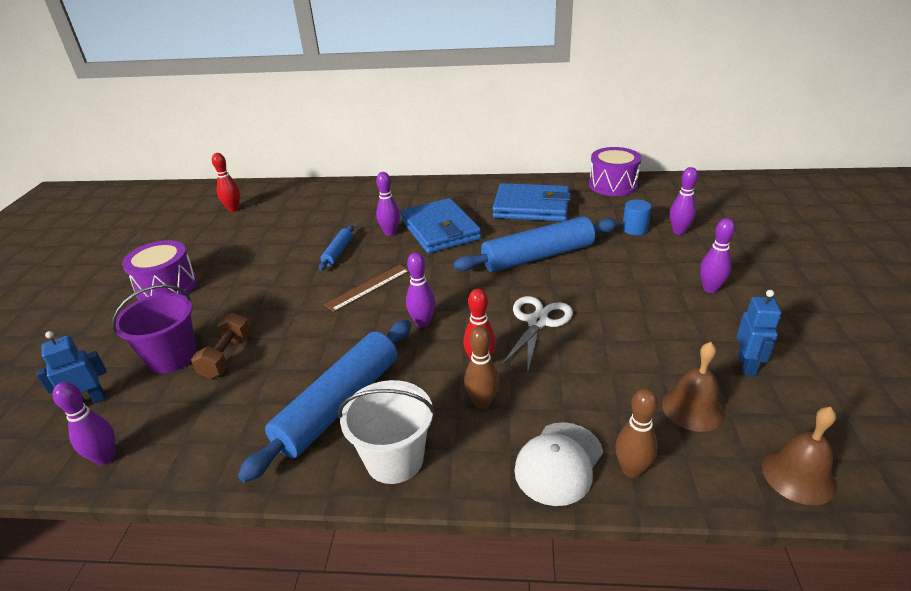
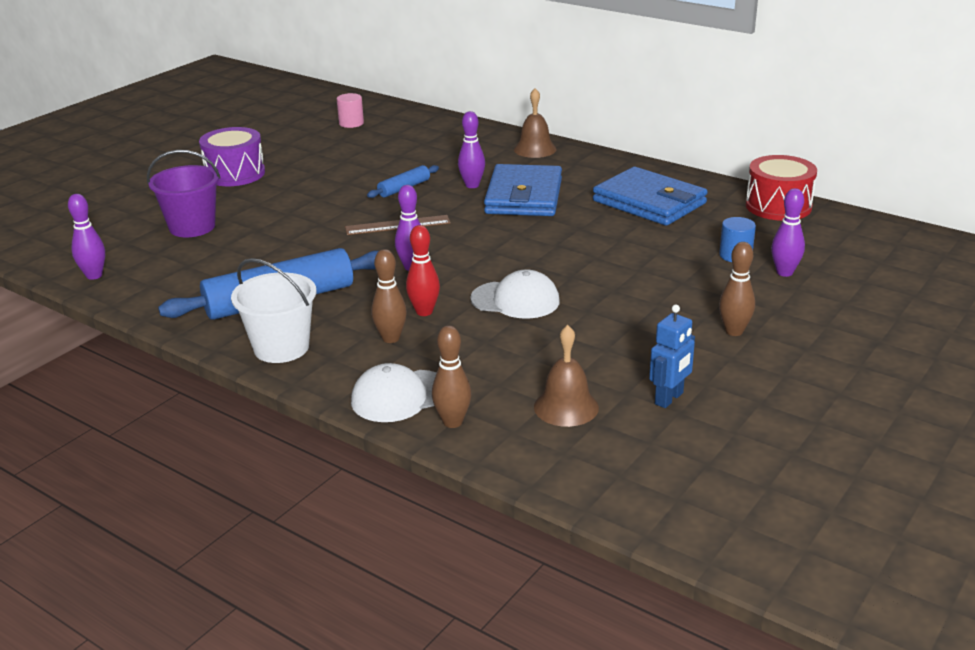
camera: 30 degrees right, 5 degrees down
blue robot [36,331,107,406] -> none
brown dumbbell [191,313,251,379] -> none
red bowling pin [212,153,240,212] -> pink cylinder [337,93,364,128]
blue rolling pin [453,216,618,272] -> none
white scissors [500,296,573,375] -> white cap [470,269,560,319]
purple drum [589,147,641,196] -> red drum [746,155,817,221]
purple bowling pin [700,218,735,293] -> brown bowling pin [719,242,755,336]
brown bell [762,407,837,505] -> brown bell moved to [514,88,557,158]

